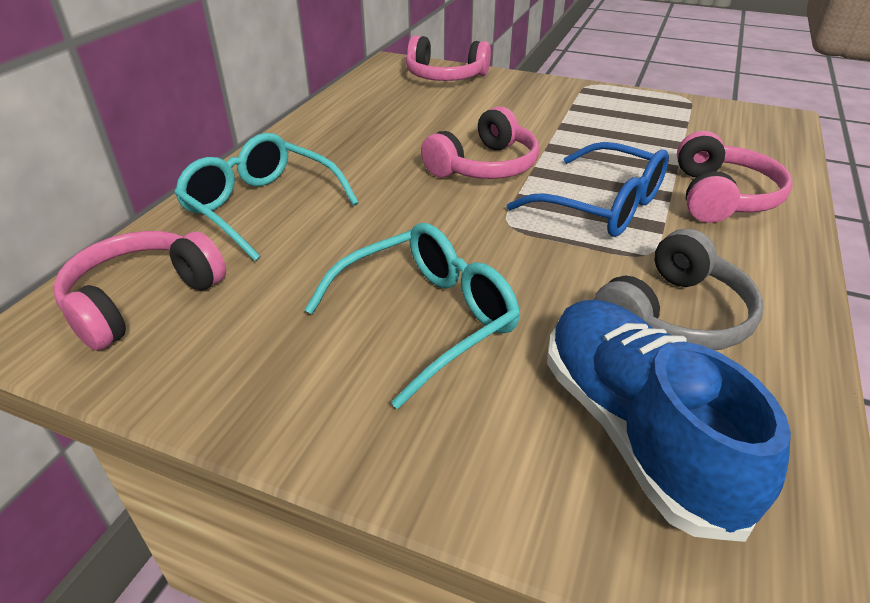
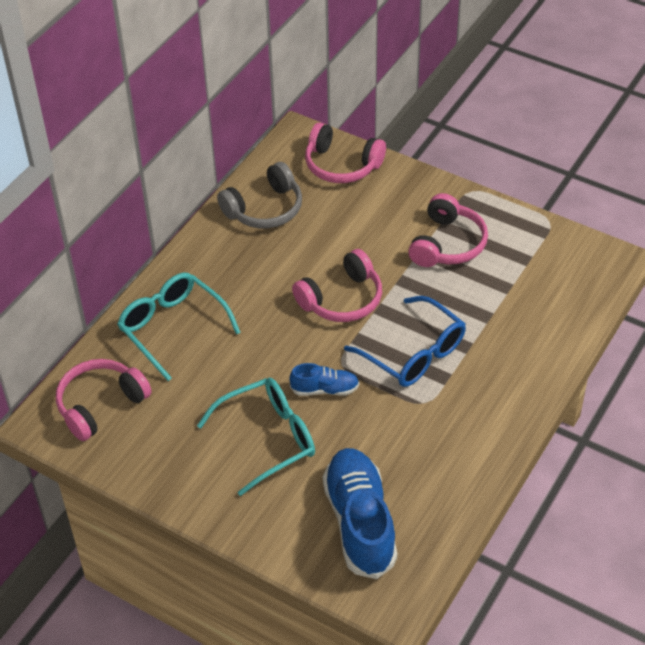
camera: 10 degrees right, 10 degrees up
grey headphones [594,229,763,350] -> grey headphones moved to [217,162,302,228]
pink headphones [677,131,793,223] -> pink headphones moved to [408,193,488,267]
none -> blue shoe [289,363,359,396]

